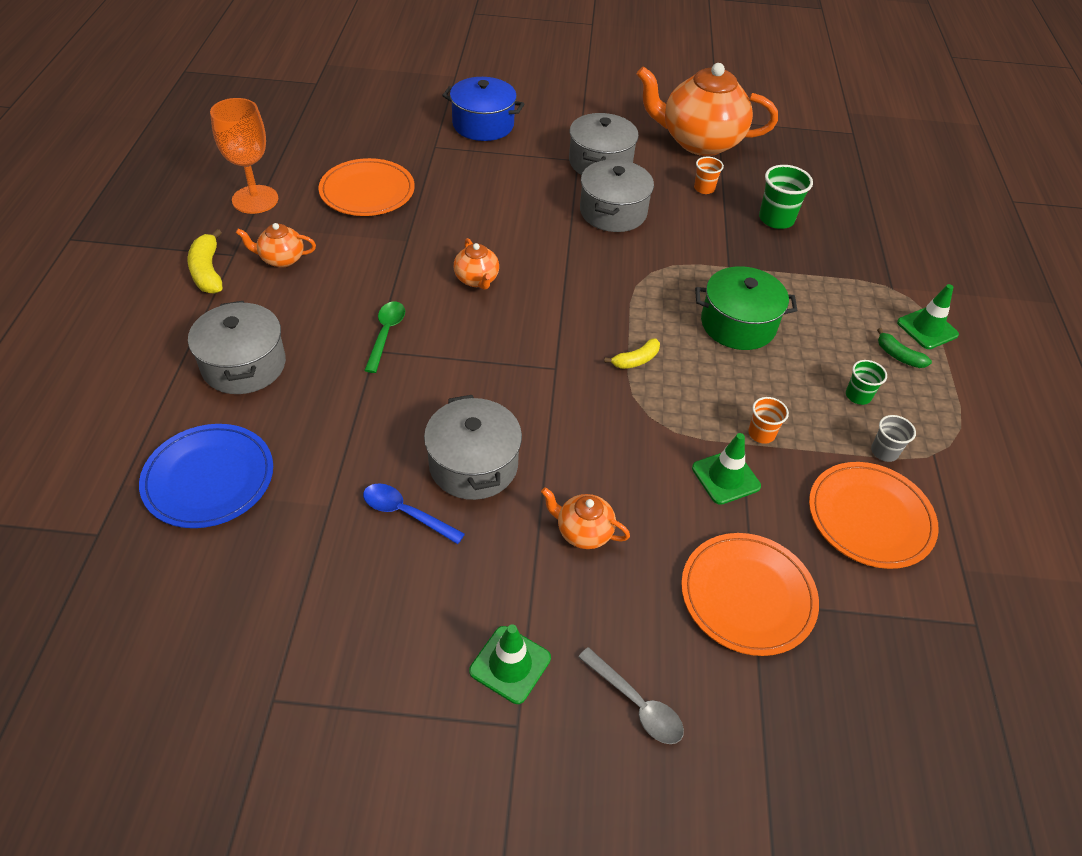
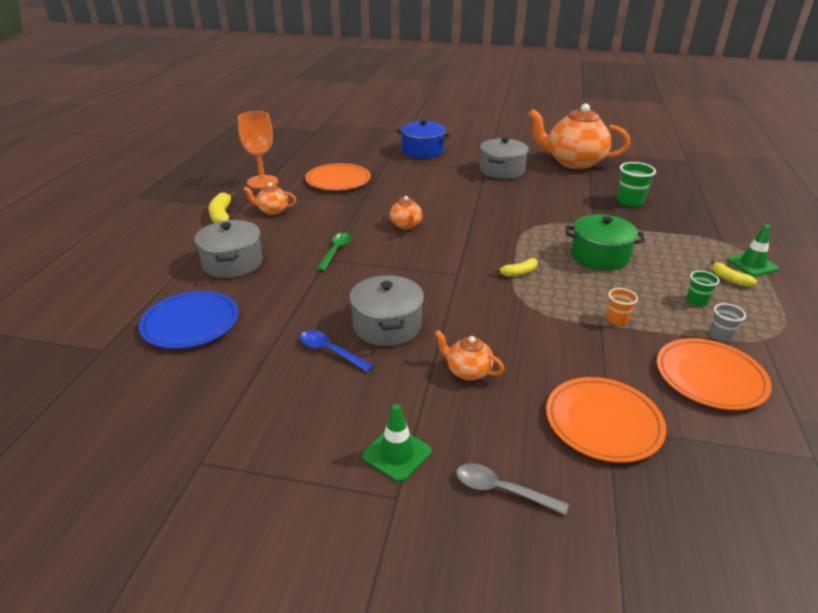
camera: 10 degrees right, 15 degrees down
grey spoon [578,647,684,744] -> grey spoon turned 150 degrees clockwise [456,463,569,515]
grey pot [580,160,654,232] -> none
green traffic cone [692,433,761,505] -> none
orange cup [694,157,724,194] -> none
green banana [877,328,932,368] -> yellow banana [711,260,757,287]

